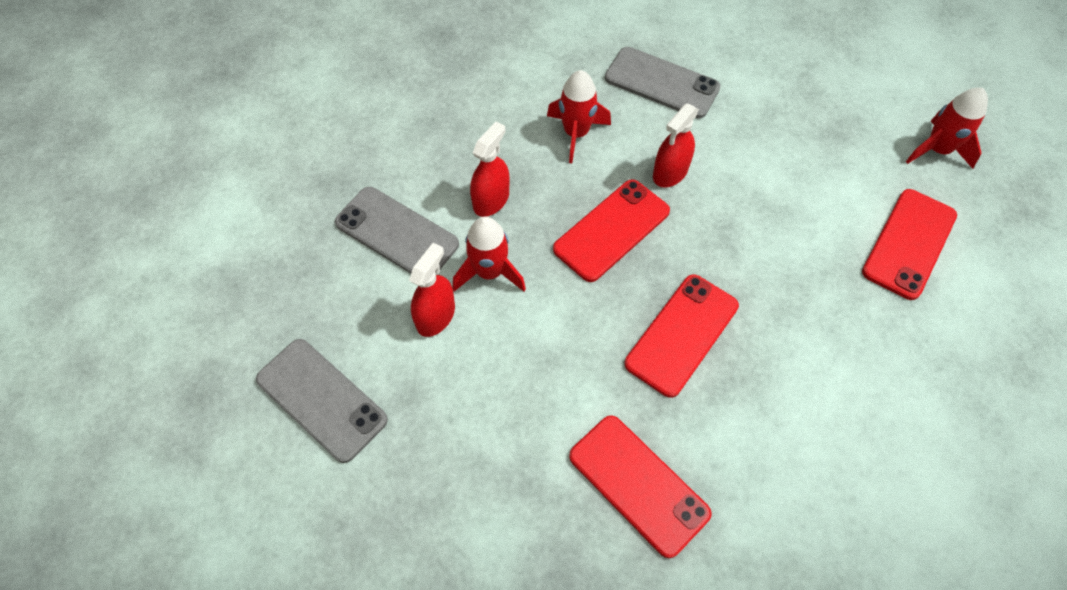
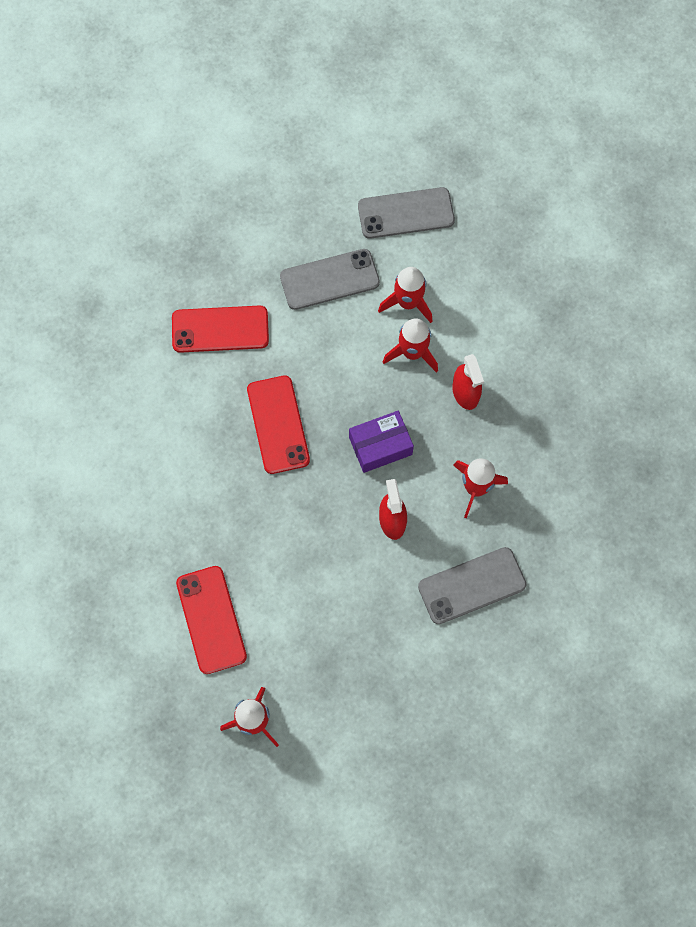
camera: 130 degrees right, 10 degrees up
grey phone [335,187,459,274] -> grey phone moved to [280,249,380,310]
red spray bottle [409,243,455,337] -> red rocket [378,267,433,323]
red phone [553,179,670,282] -> purple box [349,411,414,473]

